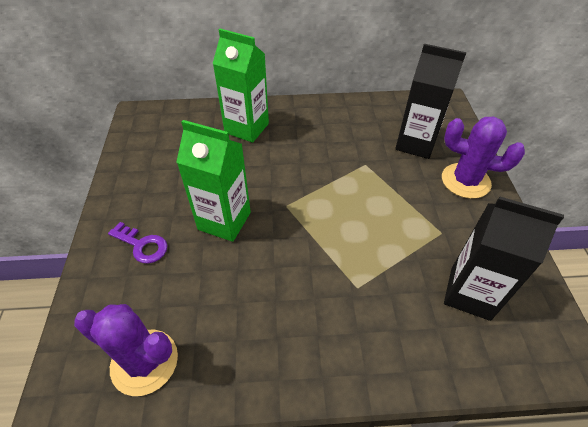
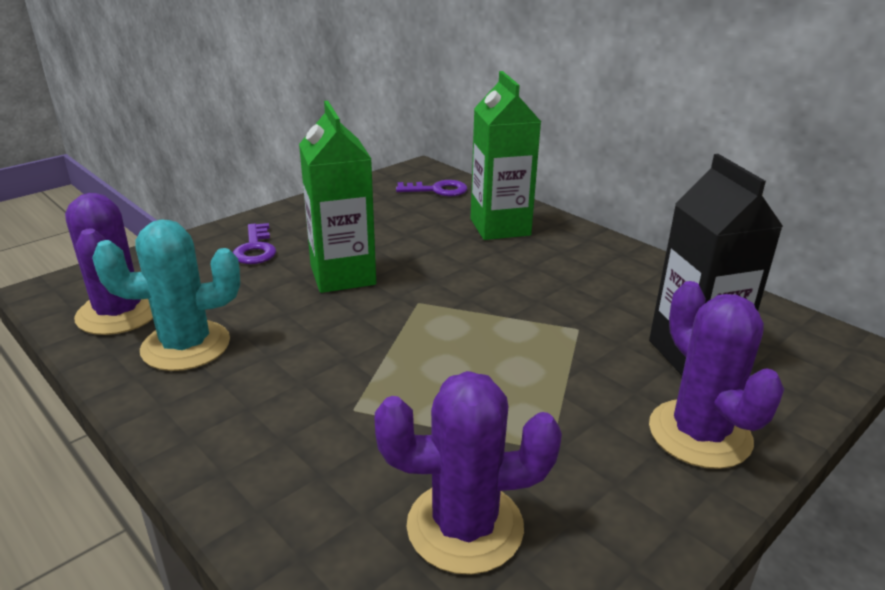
camera: 50 degrees right, 20 degrees down
black carton [444,196,564,321] -> purple cactus [375,371,562,575]
none -> turquoise cactus [92,219,240,371]
none -> purple key [396,180,467,196]

